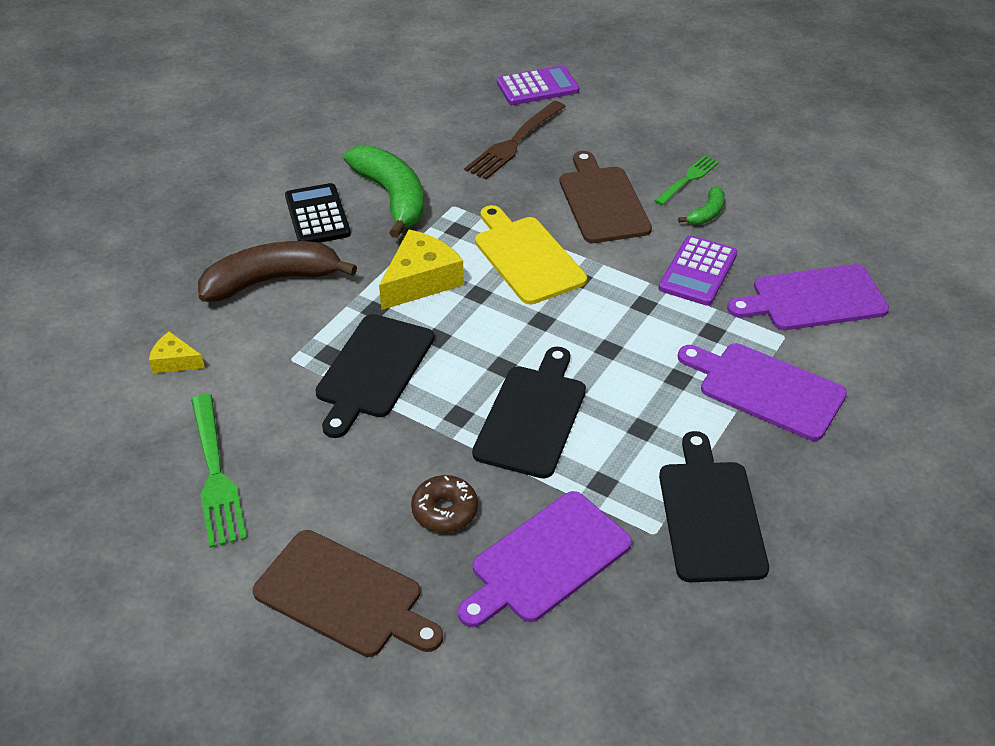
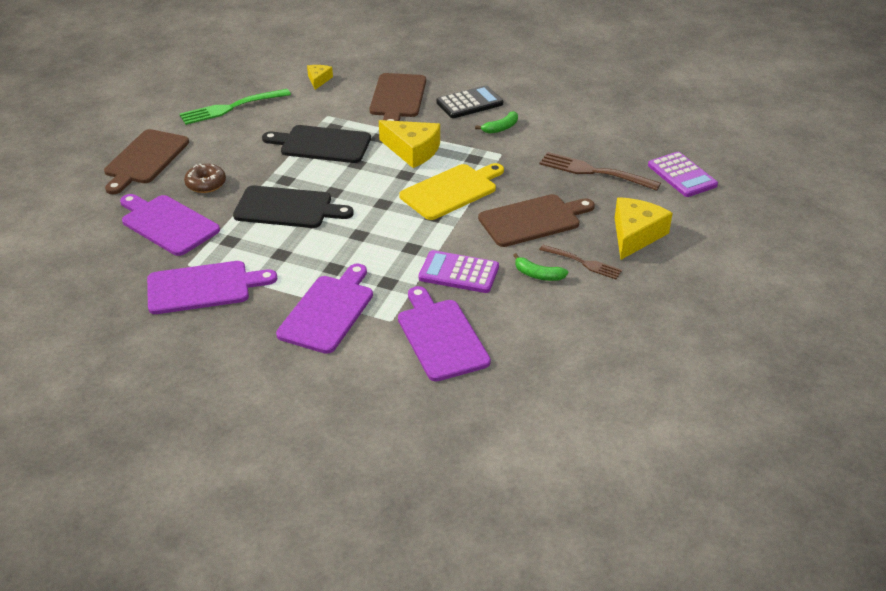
camera: 80 degrees right, 5 degrees down
brown banana [198,241,357,302] -> brown cutting board [370,73,426,121]
green banana [344,145,424,238] -> green banana [475,111,518,134], size x0.47
green fork [654,156,719,205] -> brown fork [539,245,622,279]
black cutting board [659,431,769,582] -> purple cutting board [147,261,277,314]
none -> yellow cheese [615,197,673,260]

